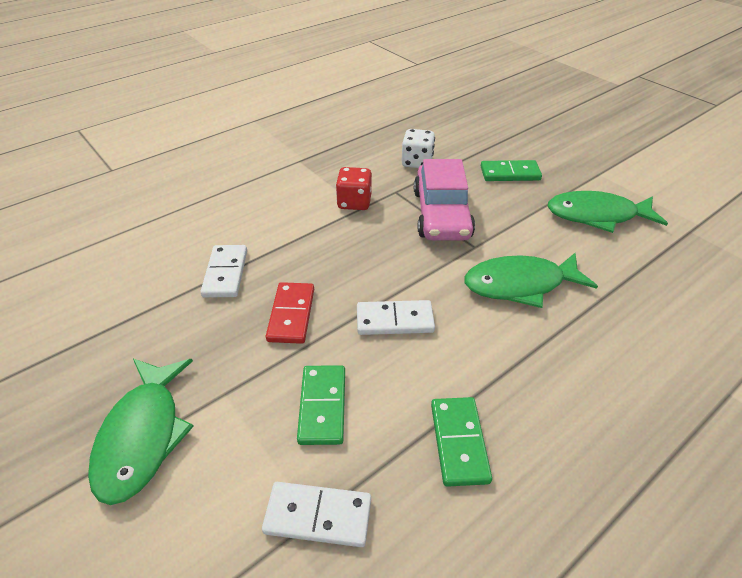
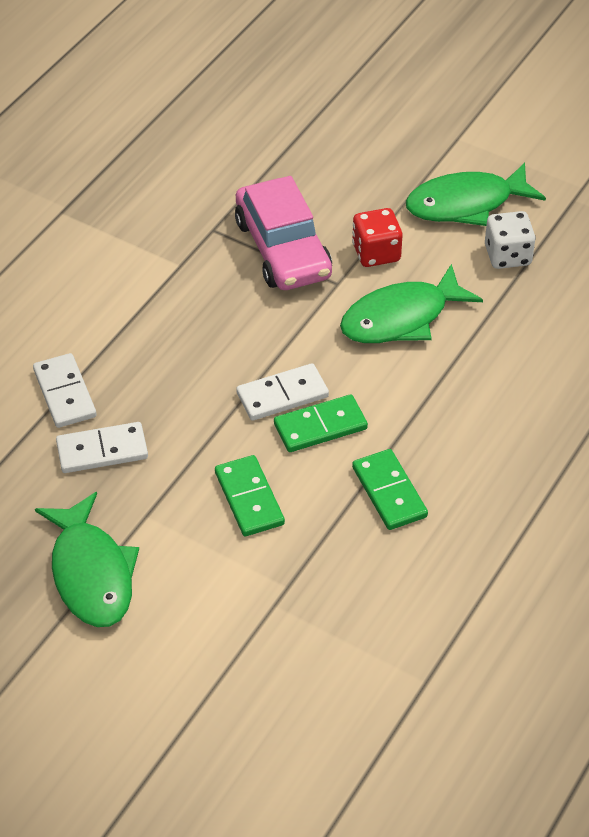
camera: 20 degrees left, 5 degrees up
white domino [262,482,371,547] -> white domino moved to [56,422,148,473]
red domino [266,282,314,344] -> none
red dice [336,167,372,210] -> red dice moved to [352,208,402,267]
white dice [401,129,435,168] -> white dice moved to [485,211,536,269]
green domino [481,160,542,181] -> green domino moved to [274,394,368,452]

